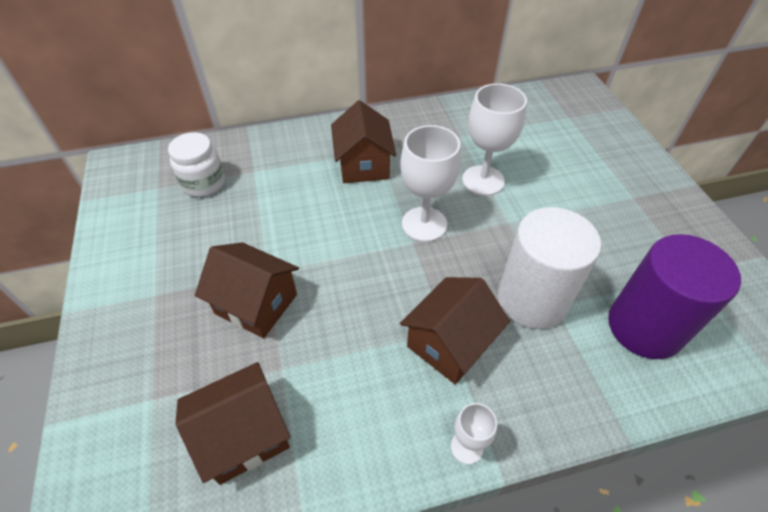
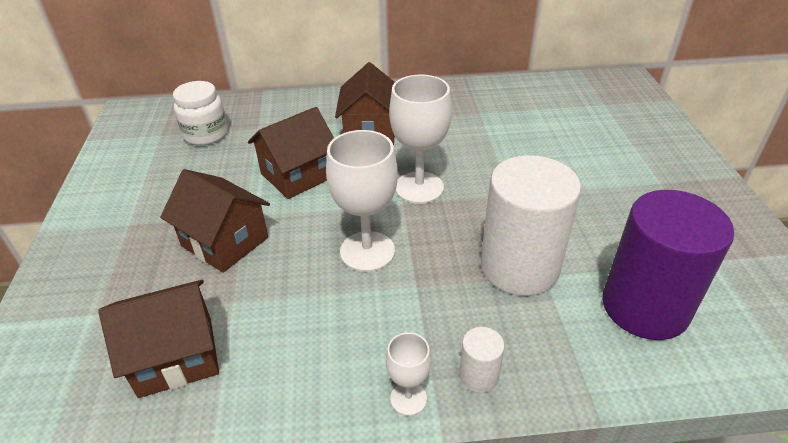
camera: 10 degrees right, 10 degrees down
brown house [400,277,510,384] -> brown house moved to [248,107,334,199]
white goblet [462,83,527,196] -> white goblet moved to [326,130,398,272]
none -> white cylinder [459,327,505,393]

